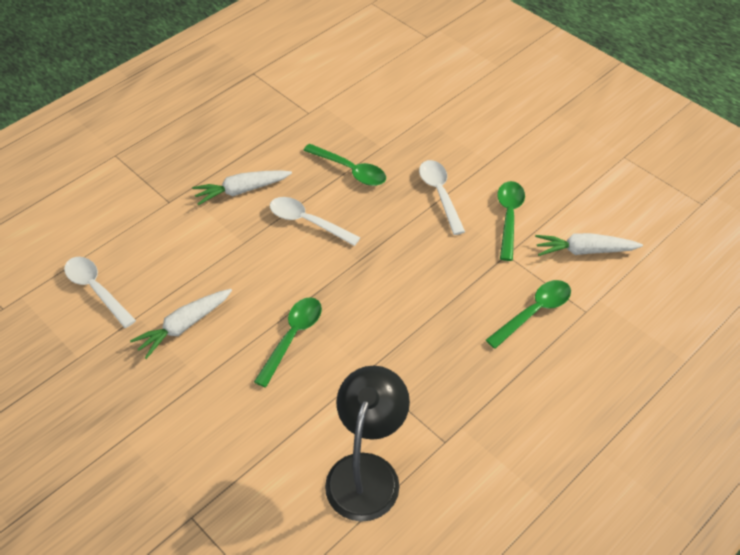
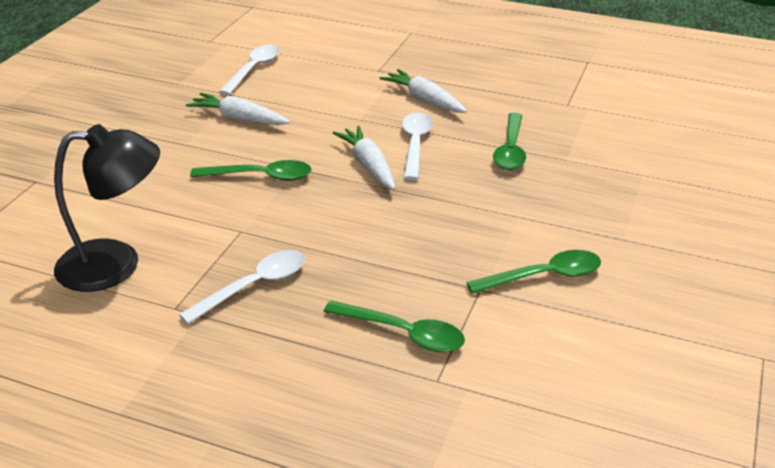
camera: 65 degrees right, 15 degrees down
white spoon [419,160,465,235] -> white spoon moved to [179,250,305,324]
white carrot [535,233,643,256] -> white carrot moved to [332,126,395,190]

